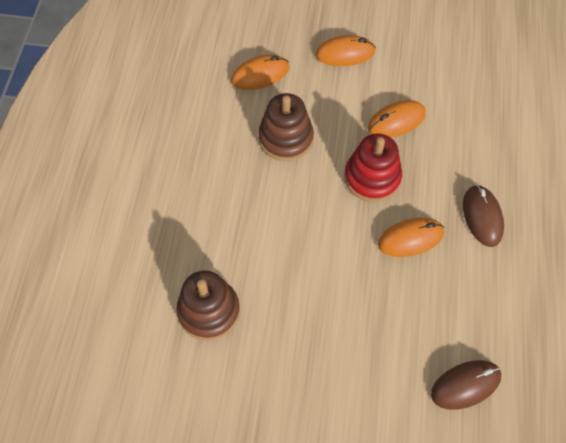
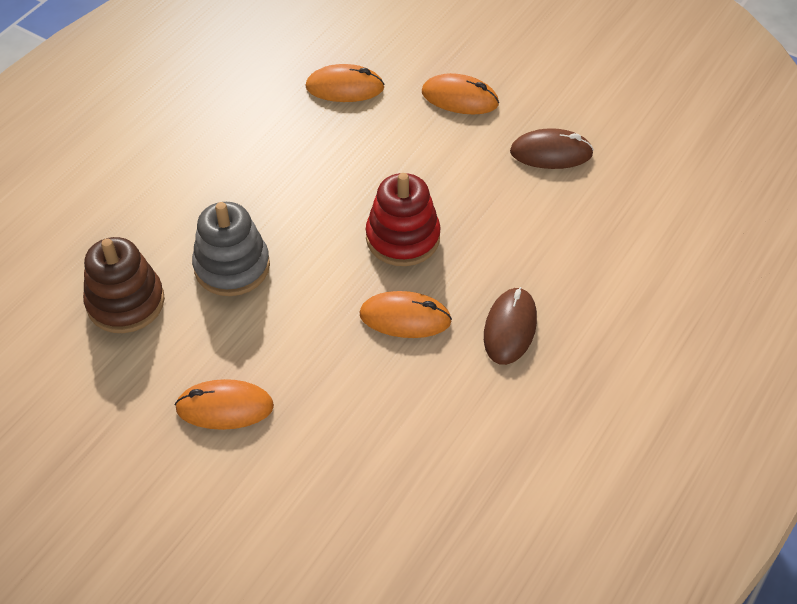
camera: 25 degrees right, 10 degrees down
brown stacking toy [258,93,314,161] -> none
orange mouse [368,100,426,138] -> orange mouse moved to [175,379,274,430]
brown mouse [431,360,501,410] -> brown mouse moved to [510,128,594,169]
none -> grey stacking toy [192,202,270,296]

